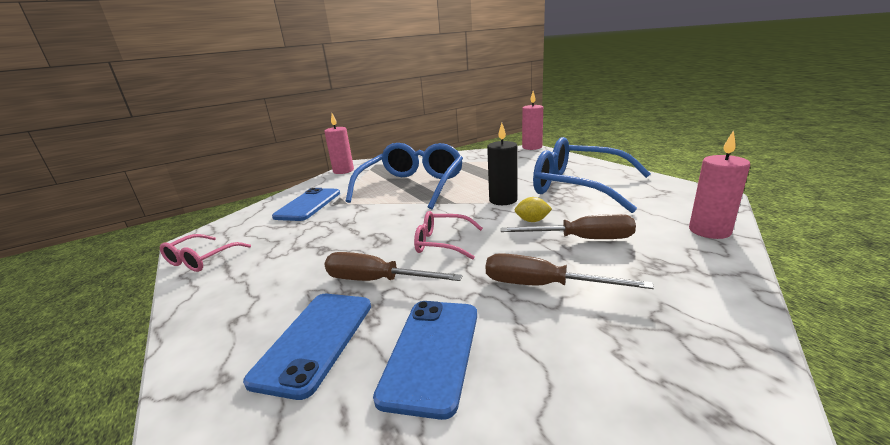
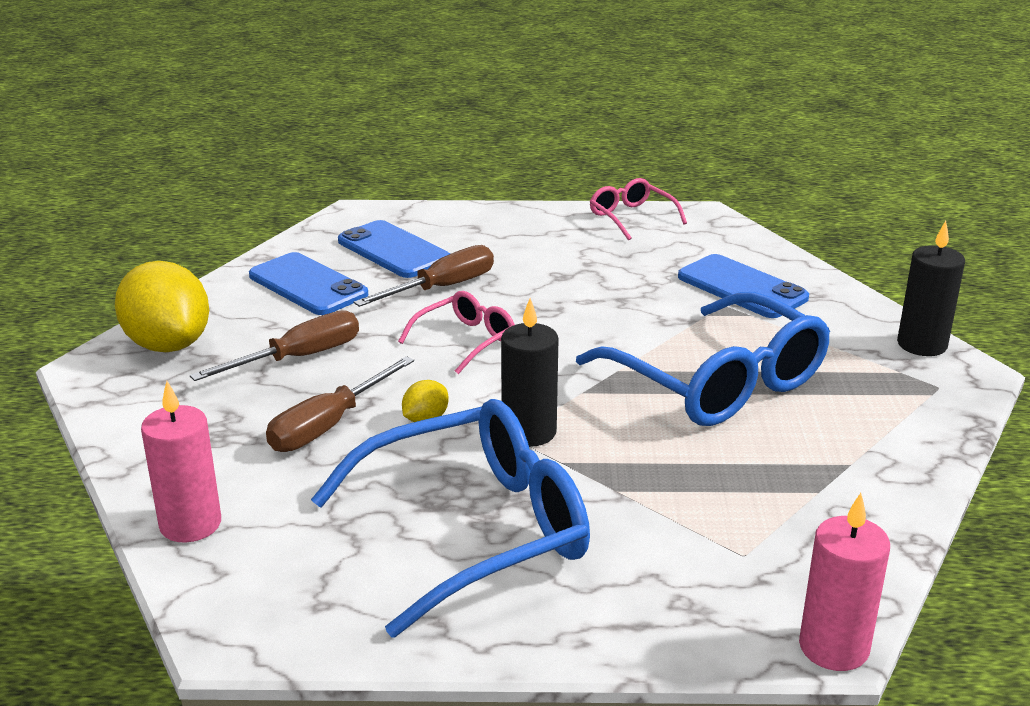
camera: 120 degrees right, 5 degrees up
pink candle [324,113,354,174] -> black candle [897,221,965,356]
none -> yellow lemon [115,261,209,352]

